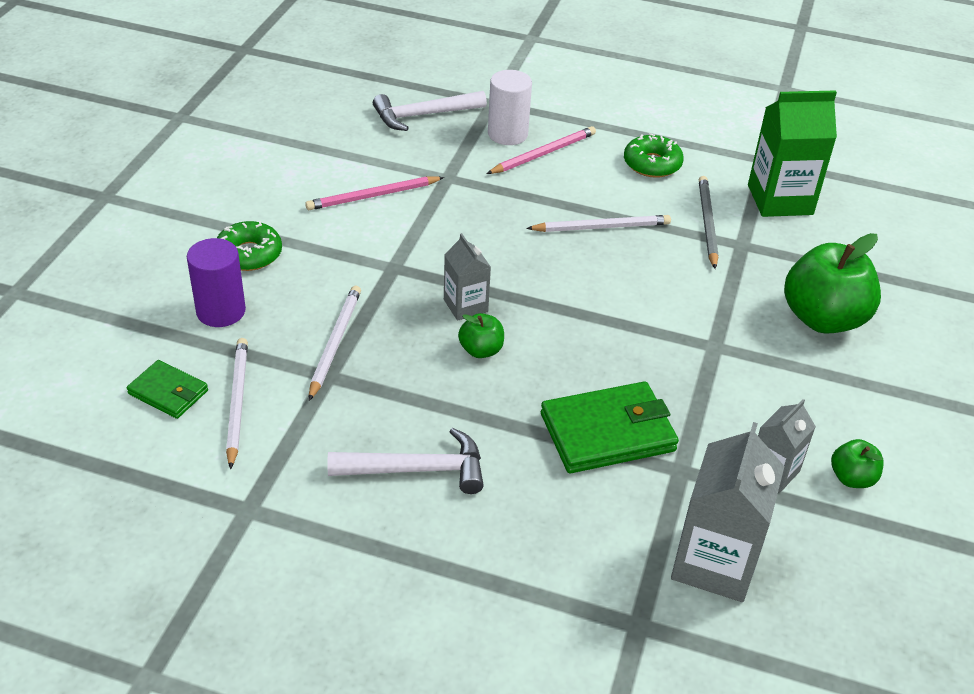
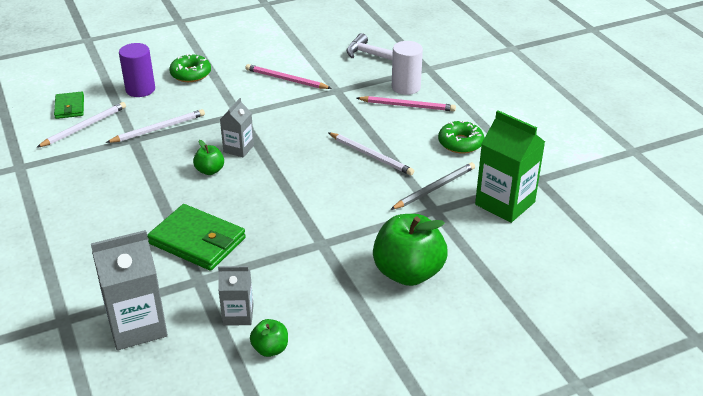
camera: 50 degrees right, 5 degrees down
white hammer [327,428,484,494] -> none

